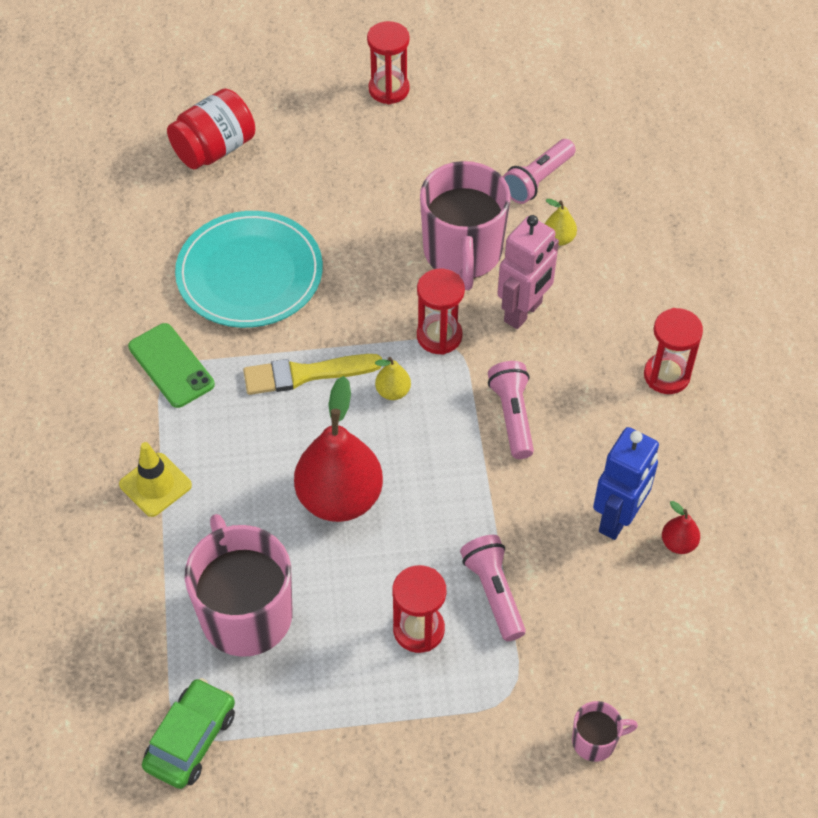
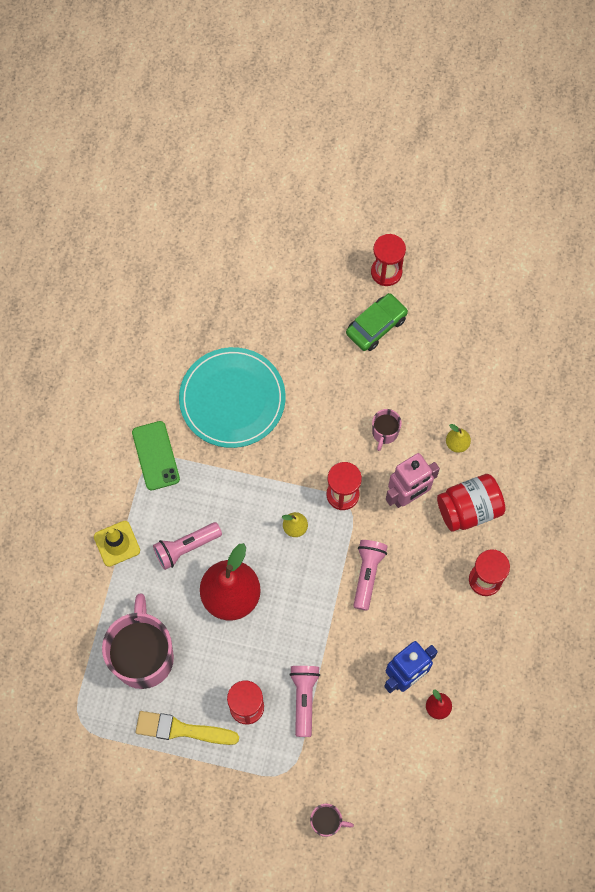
camera: 20 degrees right, 15 degrees up
green car [142,678,235,789] -> green car moved to [346,293,408,351]
red jar [167,89,255,170] -> red jar moved to [437,474,506,532]
yellow brush [243,354,382,395] -> yellow brush moved to [136,711,239,745]
pink mug [420,161,511,290] -> pink mug [372,409,402,451], size x0.45
pink flashlight [503,139,576,204] -> pink flashlight moved to [153,522,222,570]

